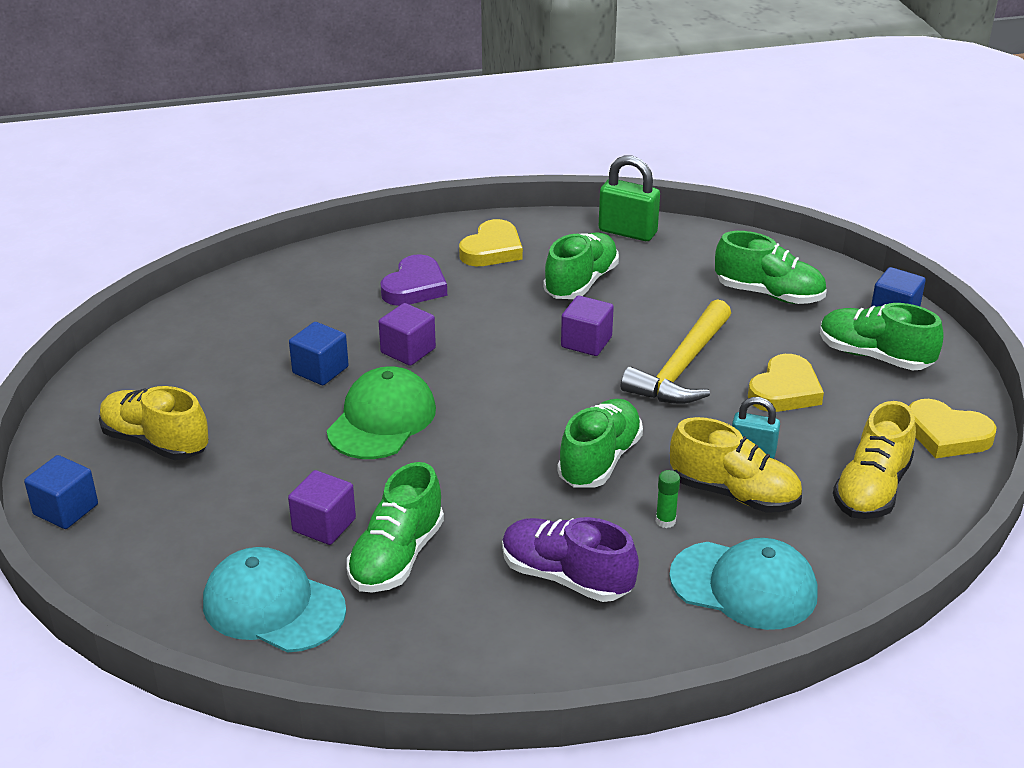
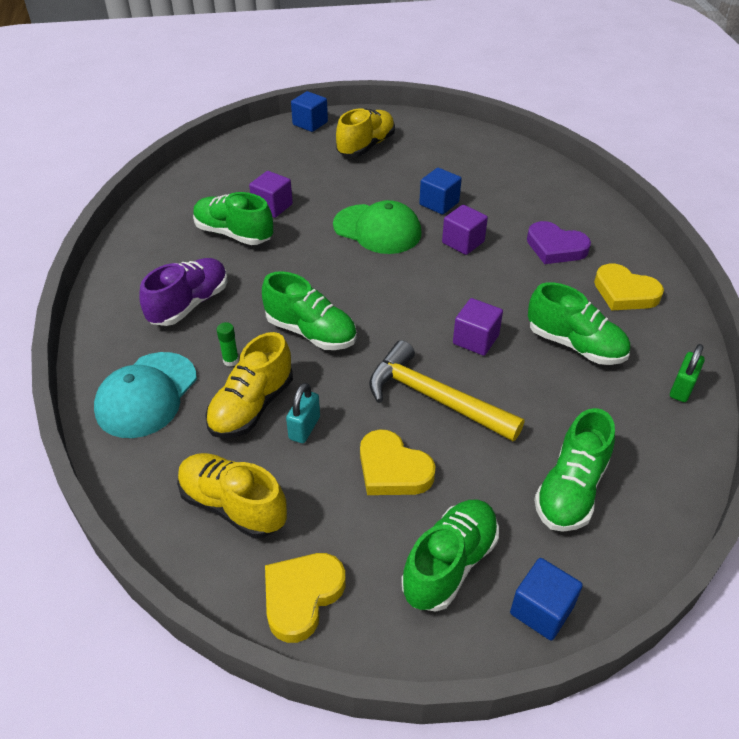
camera: 95 degrees right, 10 degrees up
turquoise cap [203,547,346,653] -> none
green padlock [599,155,660,241] -> green padlock [670,344,705,402], size x0.64

